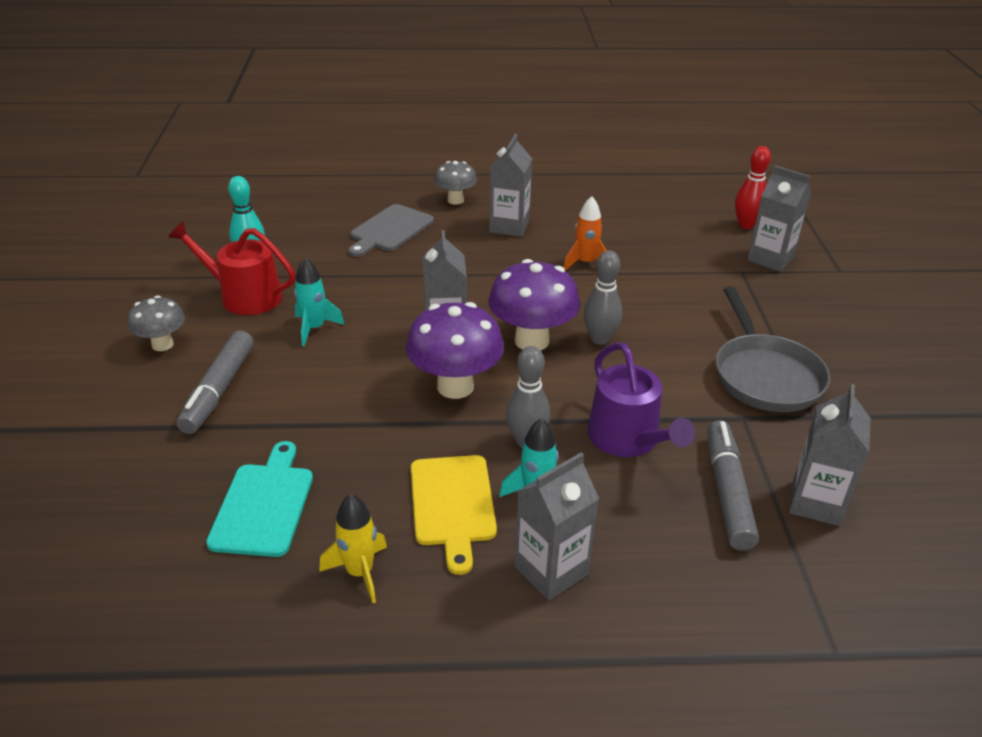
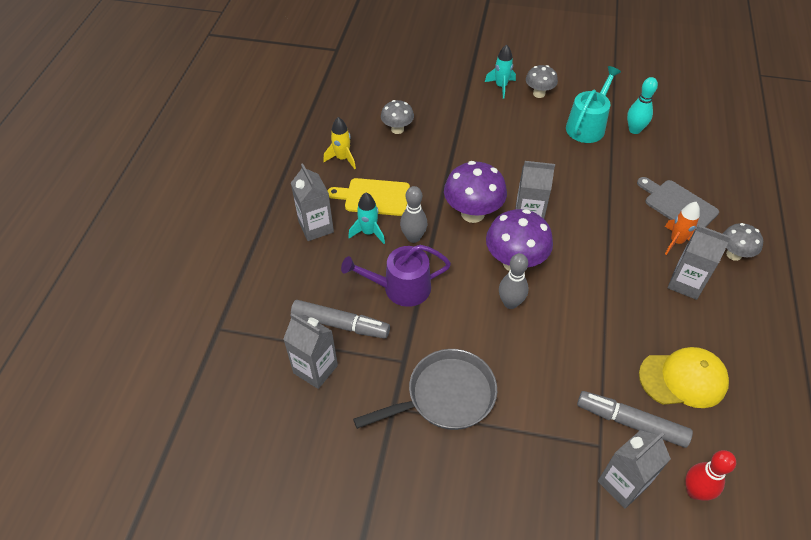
camera: 105 degrees right, 15 degrees up
red watering can [168,221,296,315] -> turquoise watering can [566,66,621,143]
grey marker [176,331,254,434] -> grey marker moved to [577,391,693,448]
turquoise cutting board [206,441,313,557] -> grey mushroom [381,100,414,134]
turquoise rocket [294,257,345,346] -> turquoise rocket moved to [485,45,516,98]
orange rocket [564,196,607,270] -> orange rocket moved to [665,202,700,255]
grey pan [715,286,830,412] -> grey pan turned 150 degrees clockwise [353,349,497,430]
none -> yellow cap [639,347,729,408]

